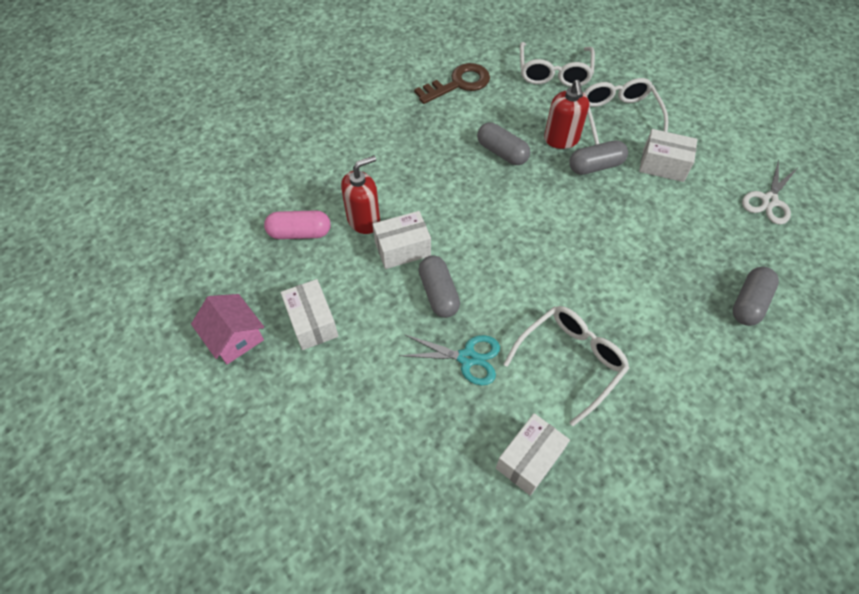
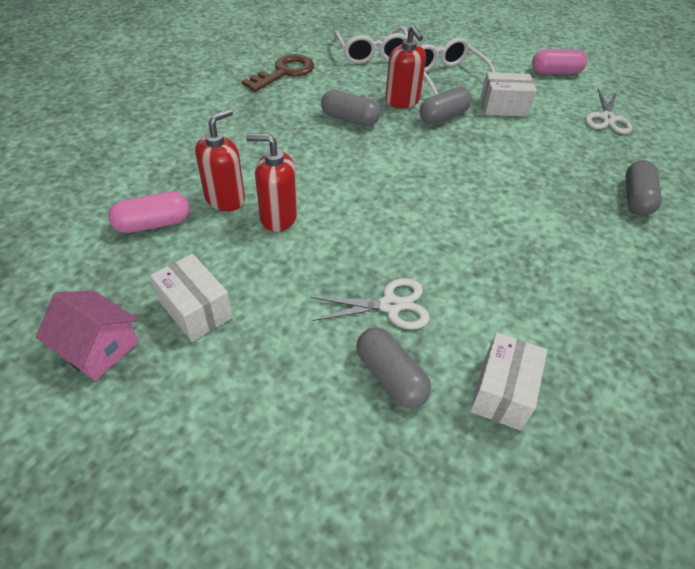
camera: 20 degrees left, 10 degrees down
white box [373,211,431,269] -> red soap dispenser [246,134,297,232]
turquoise scissors [400,334,500,385] -> white scissors [311,278,430,329]
grey capsule [419,255,460,318] -> grey capsule moved to [356,327,431,408]
white glasses [504,306,630,426] -> none
none -> pink capsule [532,49,587,74]

